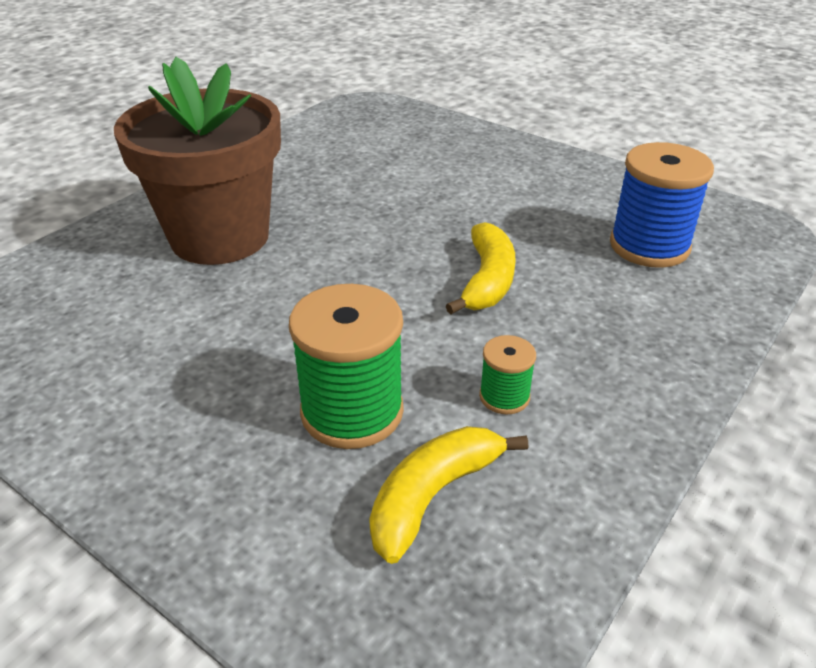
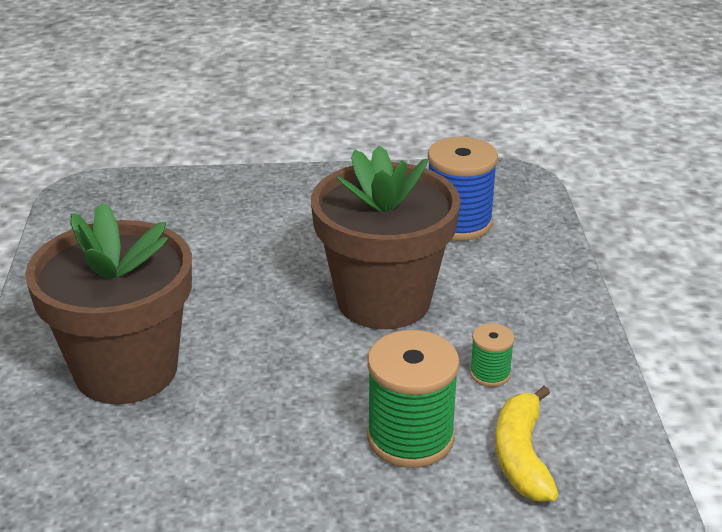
camera: 40 degrees left, 5 degrees down
yellow banana [446,222,516,314] -> brown flower pot [311,145,461,329]

